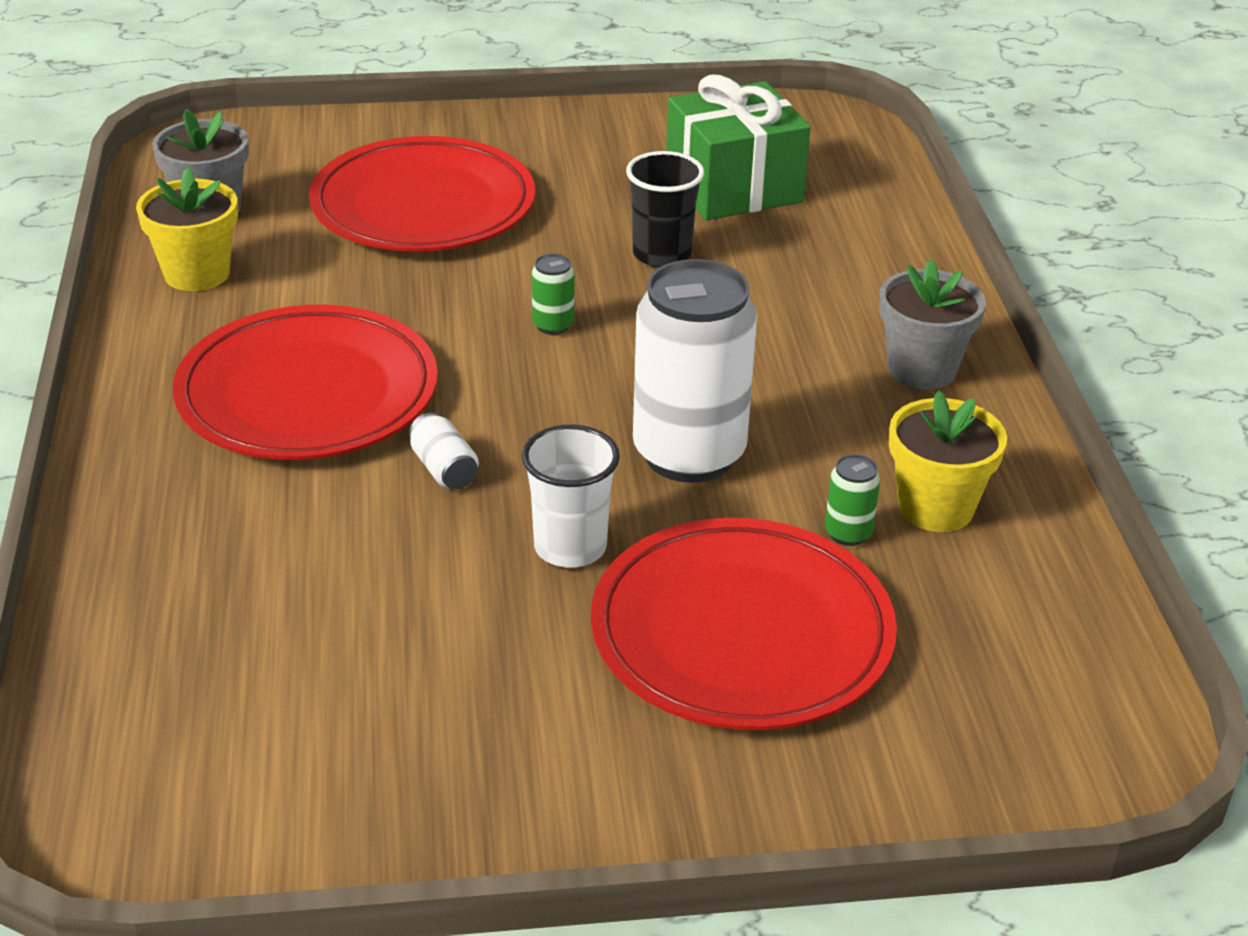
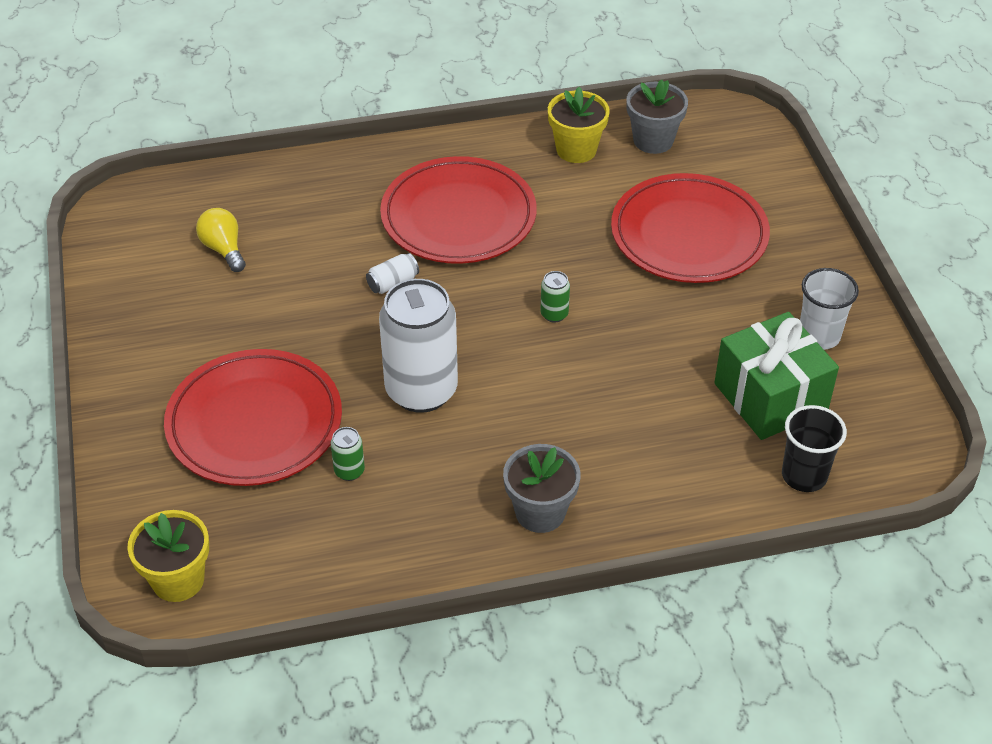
camera: 85 degrees right, 10 degrees up
white cup [522,425,620,568] -> white cup moved to [800,268,859,350]
black cup [626,151,704,268] -> black cup moved to [782,405,847,492]
yellow flower pot [889,390,1007,532] -> yellow flower pot moved to [127,510,209,602]
none -> yellow light bulb [196,208,246,272]

